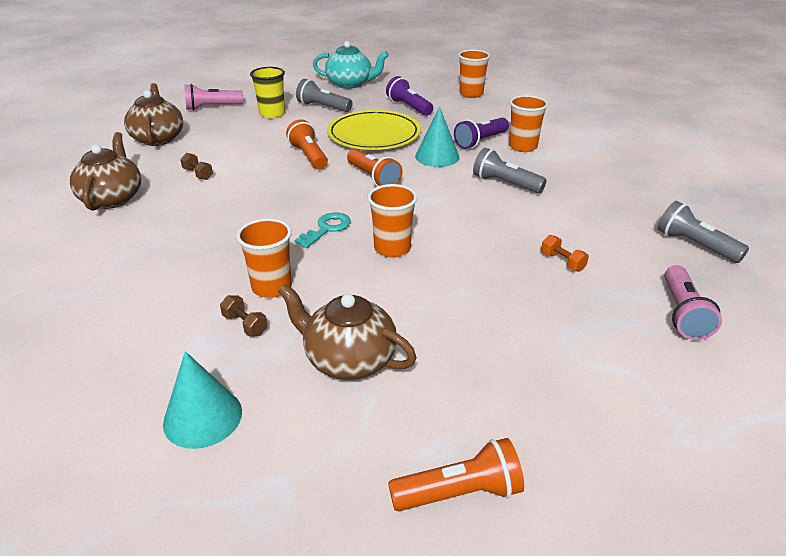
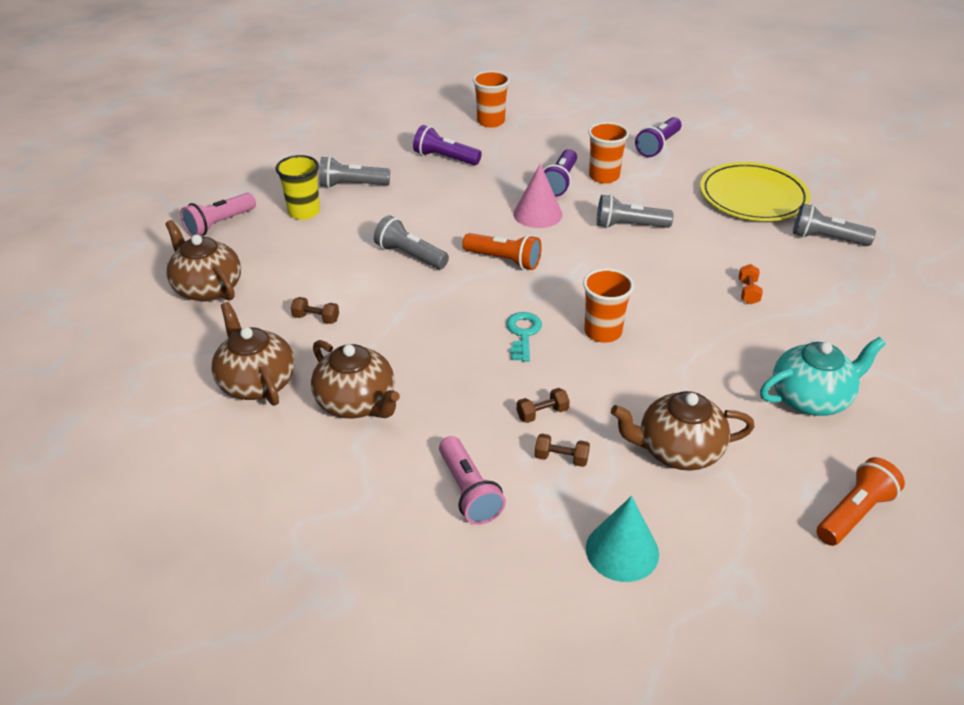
camera: 30 degrees left, 5 degrees up
orange cup [236,218,292,298] -> brown dumbbell [517,388,570,423]
orange flashlight [286,119,328,170] -> grey flashlight [374,215,449,269]
turquoise teapot [313,41,389,89] -> turquoise teapot moved to [760,337,886,416]
yellow plate [327,110,421,150] -> yellow plate moved to [700,162,811,221]
turquoise cone [415,107,460,167] -> pink cone [513,163,562,228]
orange dumbbell [541,235,589,272] -> orange dumbbell turned 75 degrees clockwise [739,264,763,304]
pink flashlight [664,265,722,340] -> pink flashlight moved to [439,436,506,525]
none -> brown teapot [311,340,400,418]
none -> purple flashlight [635,117,682,157]

